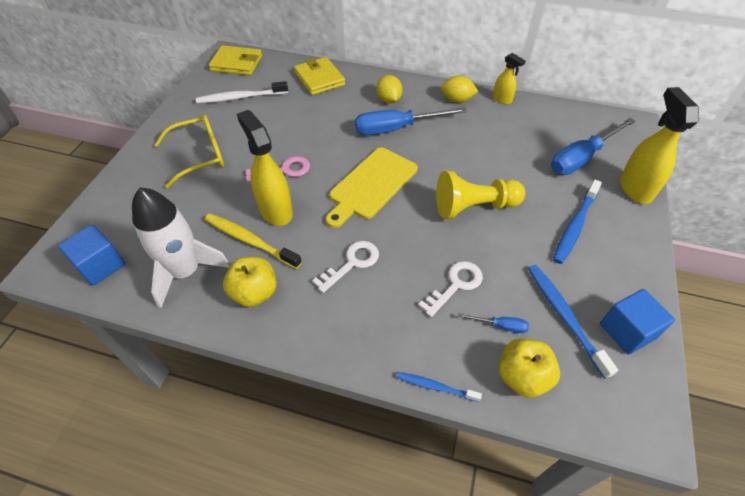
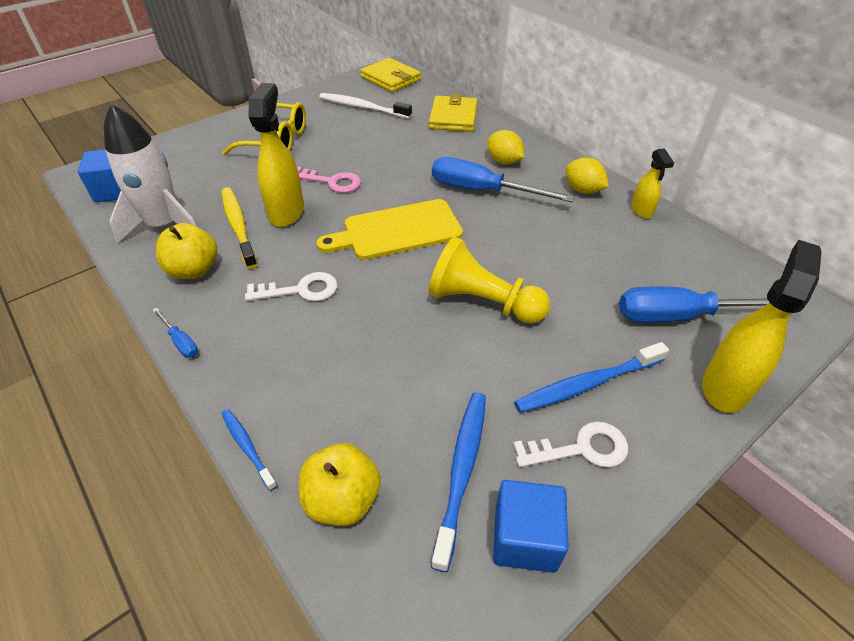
camera: 35 degrees right, 5 degrees down
yellow lemon [376,75,403,104] -> yellow lemon turned 60 degrees counterclockwise [487,130,524,165]
white key [418,261,483,317] -> white key moved to [513,422,628,468]
blue screwdriver [458,313,529,333] -> blue screwdriver moved to [153,308,198,358]

